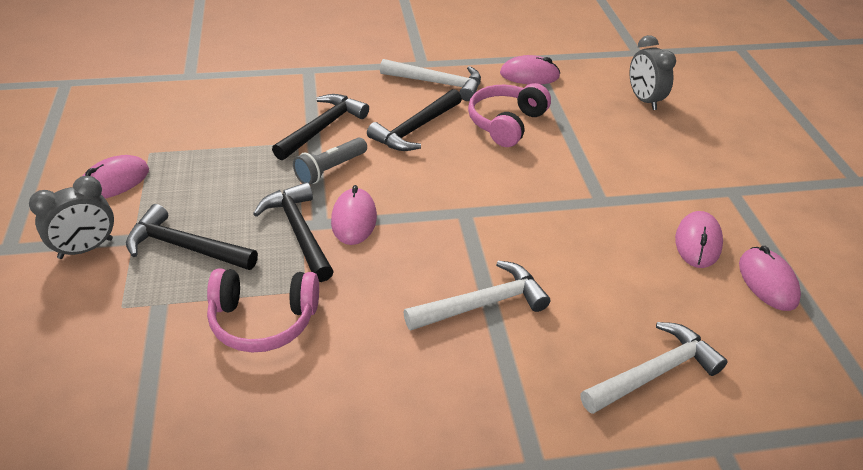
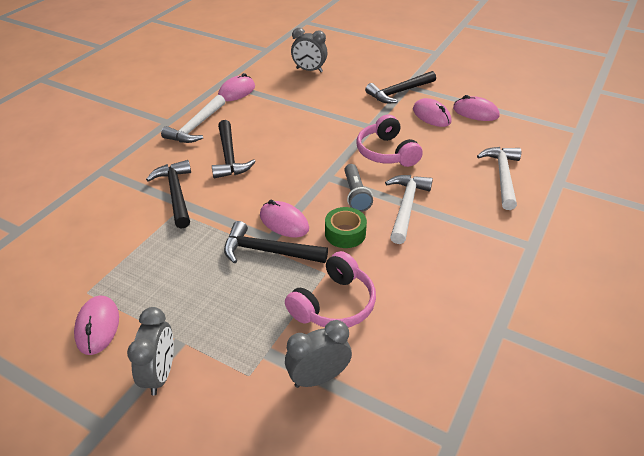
camera: 50 degrees left, 0 degrees up
black hammer [126,204,258,270] -> black hammer moved to [365,71,436,103]
grey flashlight [293,137,367,185] -> grey flashlight moved to [345,164,373,212]
white hammer [380,59,481,101] -> white hammer turned 150 degrees clockwise [161,95,225,143]
pink headphones [468,83,551,147] -> pink headphones moved to [357,114,423,167]
none -> grey clock [285,320,352,388]
none -> green tape [325,207,367,248]

